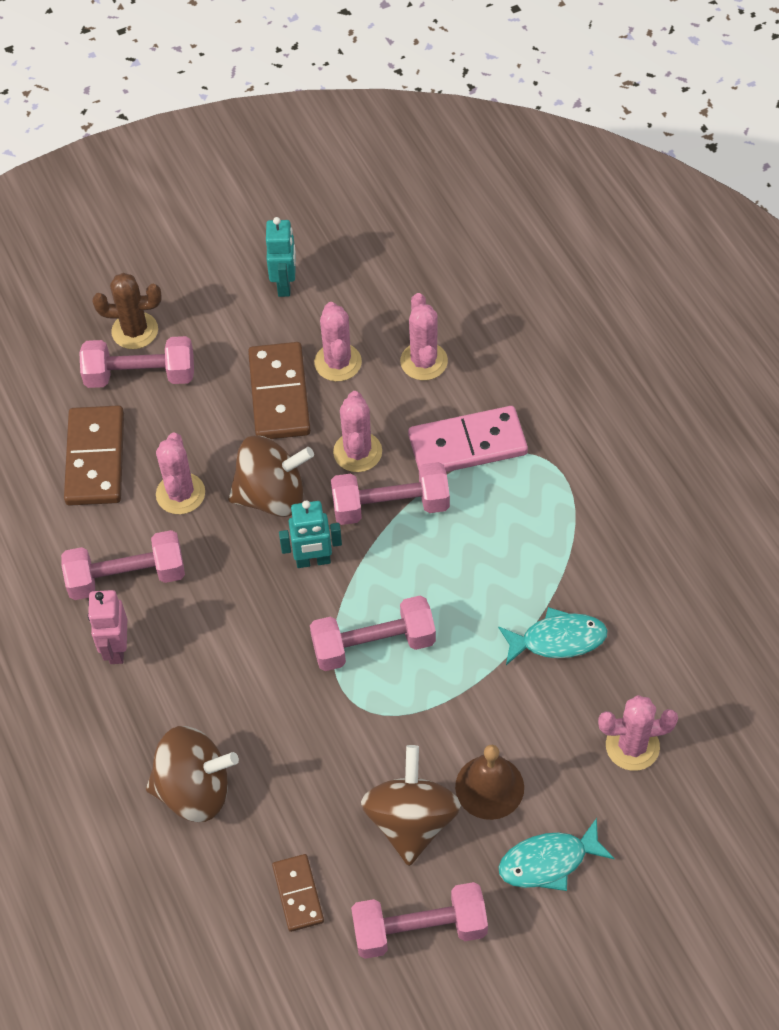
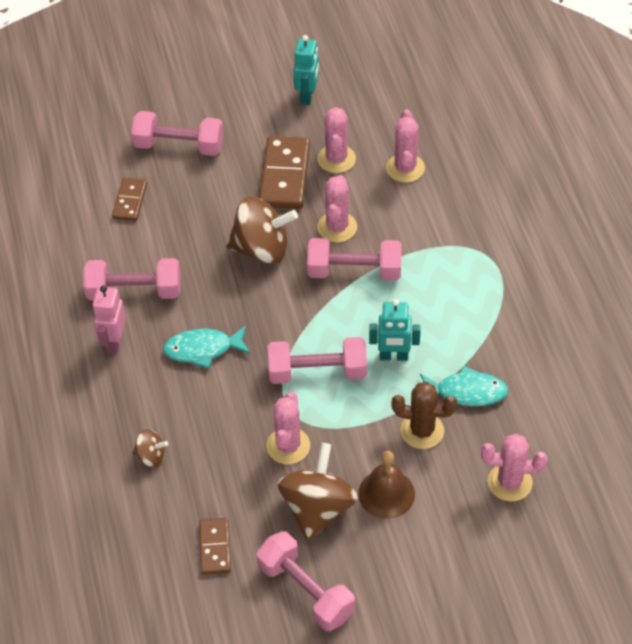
camera: 10 degrees right, 5 degrees down
brown domino [64,405,124,506] -> brown domino [112,178,147,221], size x0.58
brown cactus [92,273,162,349] -> brown cactus moved to [391,382,457,449]
brown spinning top [146,726,239,822] -> brown spinning top [133,429,168,467], size x0.49
pink cactus [156,433,205,514] -> pink cactus moved to [266,392,310,464]
turquoise robot [279,500,342,568] -> turquoise robot moved to [369,299,421,361]
pink dumbbell [351,882,488,959] -> pink dumbbell turned 45 degrees clockwise [256,531,355,631]
pink domino [408,406,528,472] -> none
turquoise fish [499,818,615,891] -> turquoise fish moved to [163,326,251,368]

